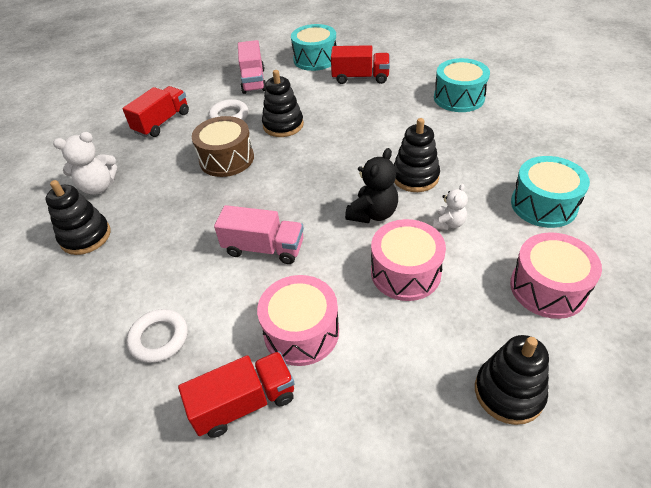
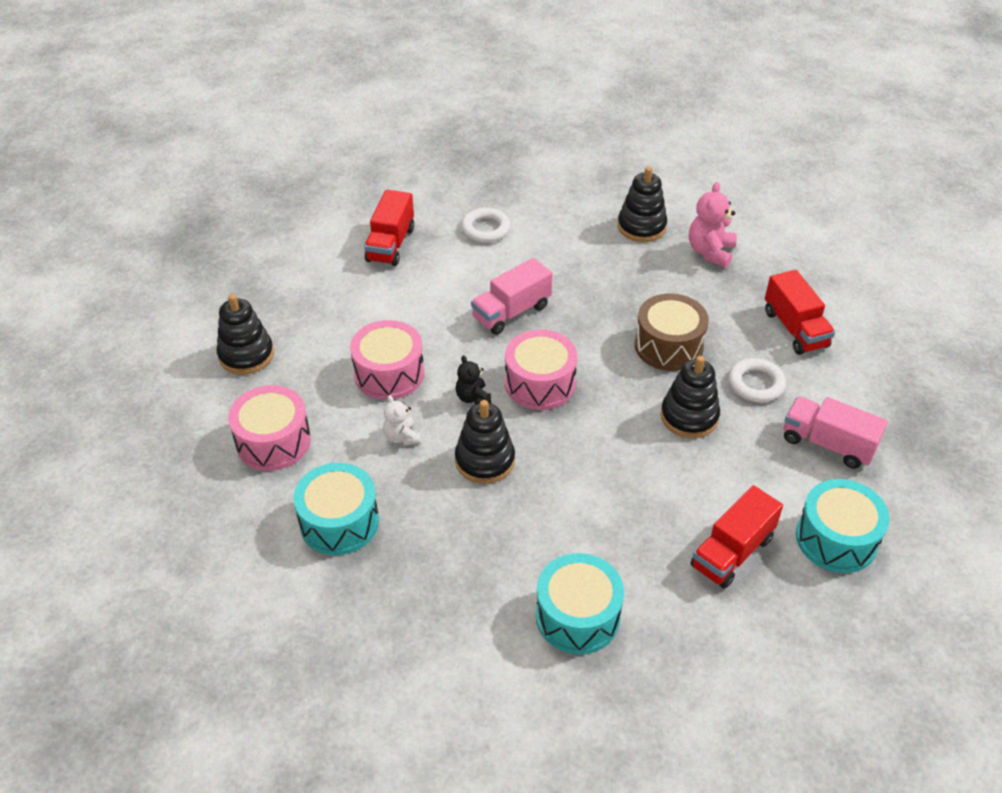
camera: 125 degrees right, 0 degrees up
white teddy bear [53,132,117,195] -> pink teddy bear [689,182,737,268]
pink drum [257,275,339,366] -> pink drum moved to [505,330,578,410]
black teddy bear [345,148,398,223] -> black teddy bear [455,355,491,405], size x0.62

